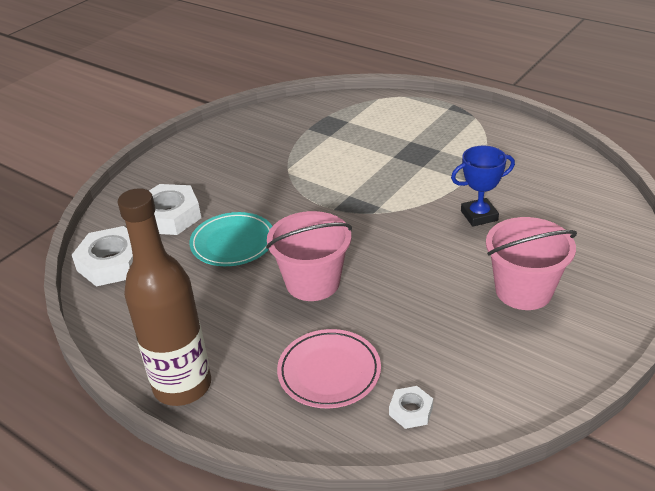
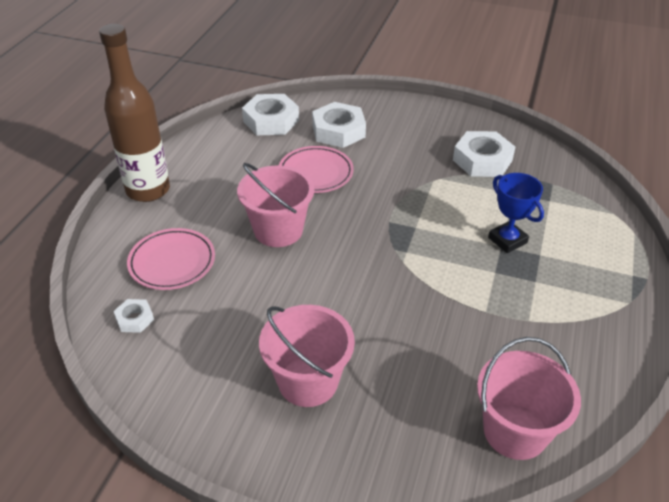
camera: 70 degrees right, 5 degrees up
turquoise plate [189,212,272,266] -> pink plate [279,146,354,193]
blue trophy [451,146,515,227] -> blue trophy moved to [488,173,544,253]
none -> white nut [453,131,515,177]
none -> pink bucket [477,337,581,460]

